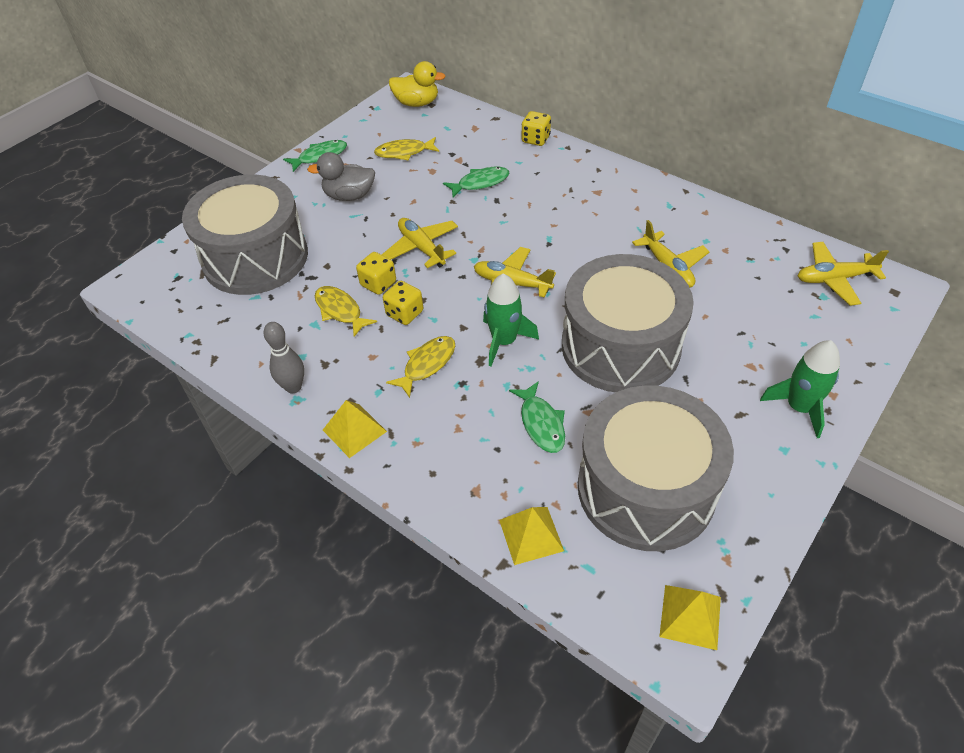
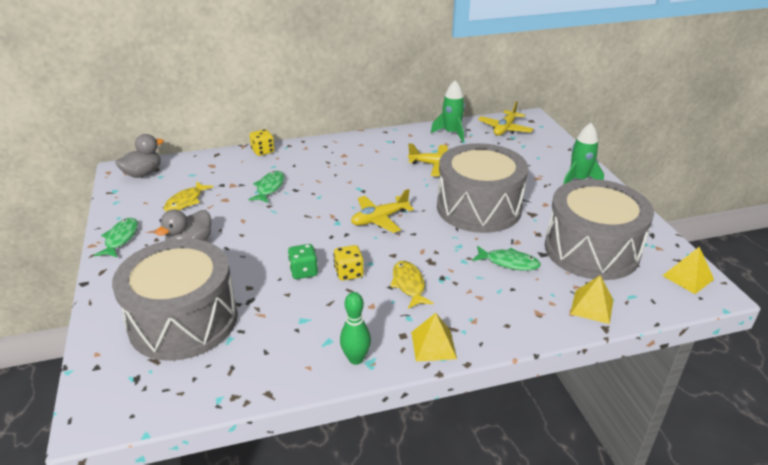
camera: 55 degrees left, 15 degrees down
grey bowling pin [264,322,304,394] -> green bowling pin [340,292,371,365]
yellow fish [315,286,377,337] -> none
yellow dice [356,252,396,295] -> green dice [288,244,318,279]
yellow plane [382,218,458,268] -> none
yellow duck [389,61,446,107] -> grey duck [115,134,164,178]
green rocket [483,274,539,366] -> green rocket moved to [431,80,465,142]

